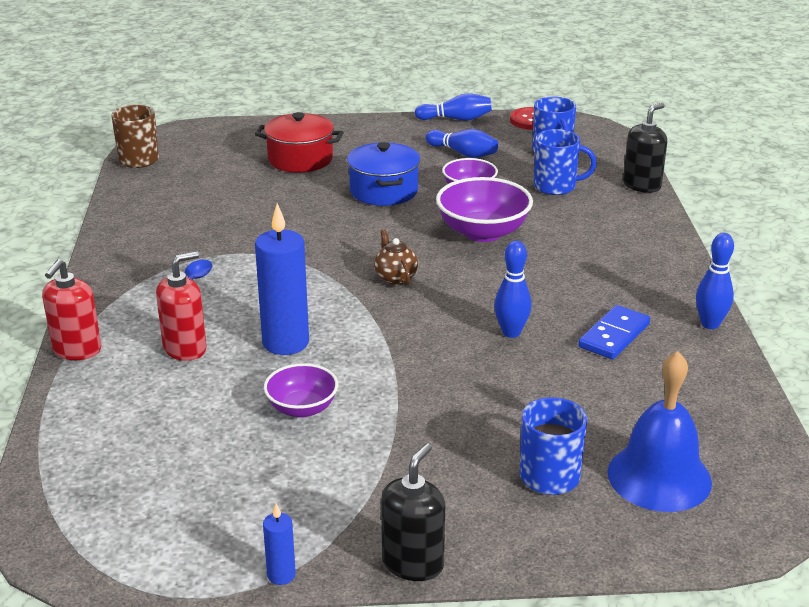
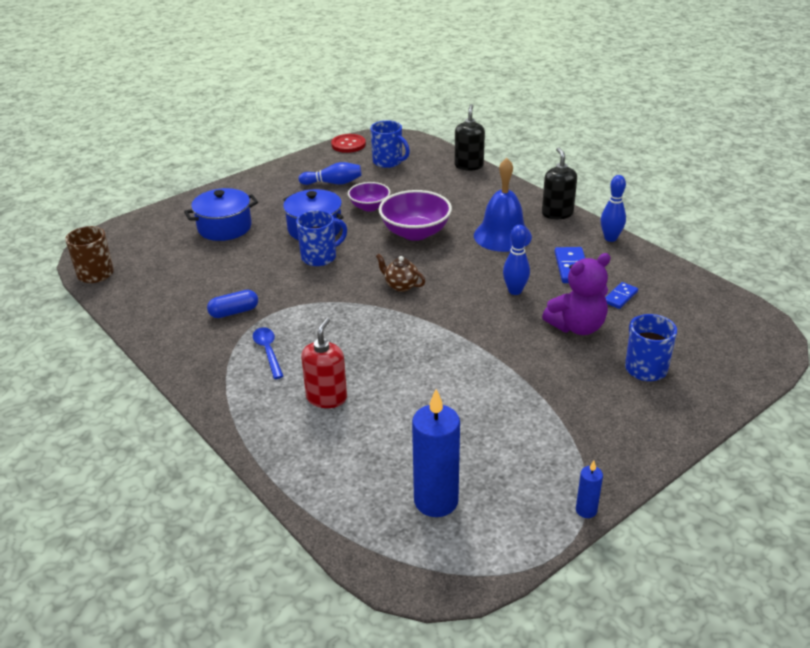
camera: 35 degrees left, 5 degrees up
red soap dispenser [42,259,101,360] -> none
red pot [255,112,344,173] -> blue pot [184,188,258,241]
blue candle [255,203,309,355] -> blue candle moved to [412,389,460,517]
purple bowl [264,363,338,418] -> none
black soap dispenser [381,444,445,581] -> black soap dispenser moved to [542,147,577,219]
blue bowling pin [415,93,492,121] -> none
blue mug [534,129,597,195] -> blue mug moved to [296,210,347,266]
blue bell [607,351,712,512] -> blue bell moved to [474,158,532,252]
none -> blue capsule [207,290,258,318]
none -> purple teddy bear [542,253,611,335]
none -> blue domino [605,282,638,309]

